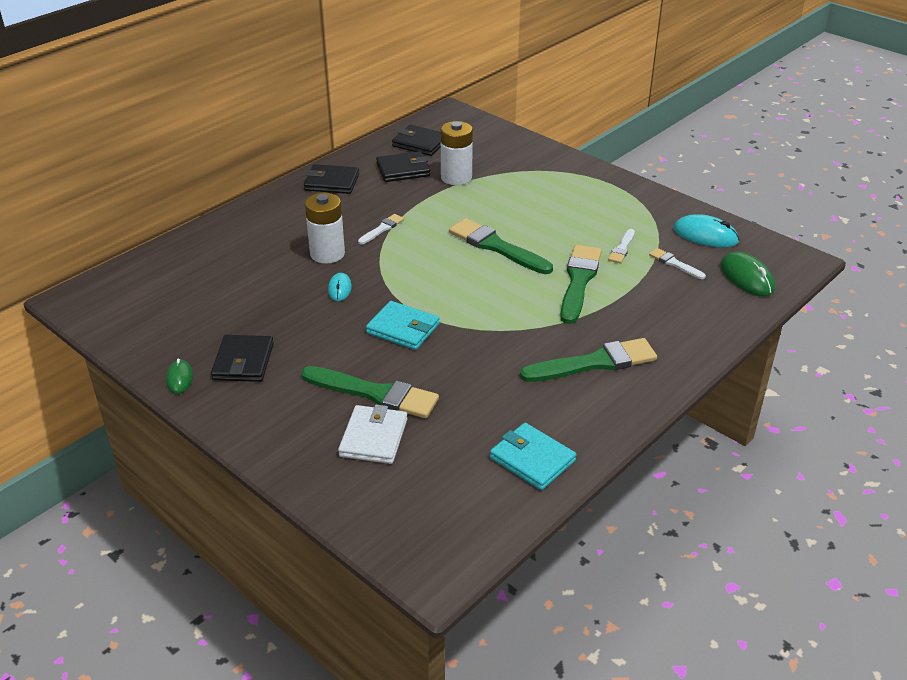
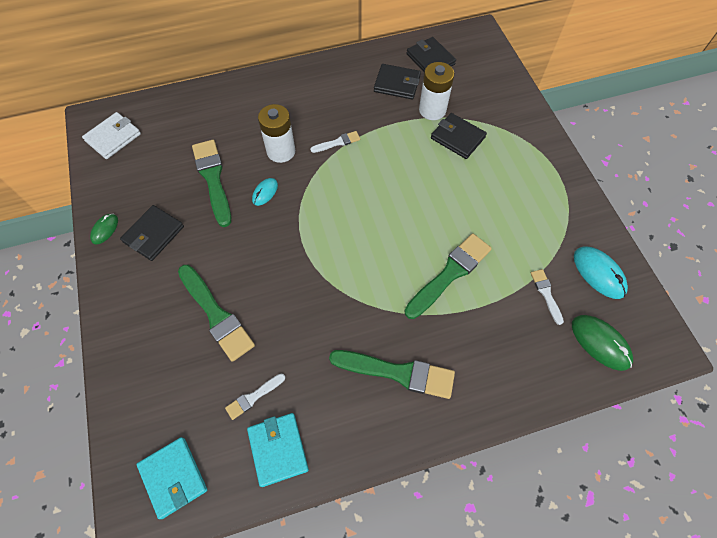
camera: 30 degrees right, 25 degrees up
black wallet [304,164,359,194] -> black wallet moved to [431,113,487,159]
white wallet [338,405,407,464] -> white wallet moved to [82,112,141,159]
turquoise wallet [366,301,440,350] -> turquoise wallet moved to [136,437,207,519]
green brush [449,218,553,274] -> green brush moved to [192,140,231,227]
white brush [608,229,635,264] -> white brush moved to [225,373,285,420]
green mouse [721,252,775,296] -> green mouse turned 45 degrees counterclockwise [572,315,633,371]

